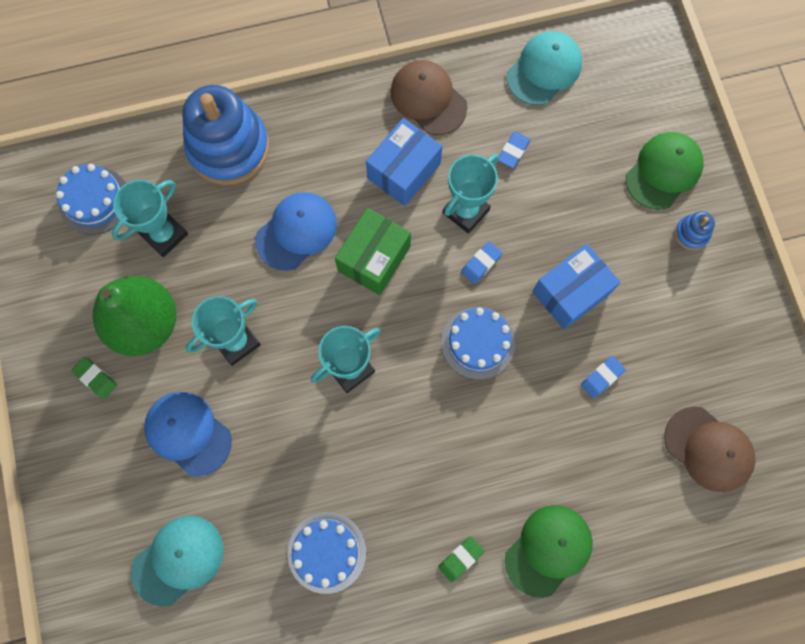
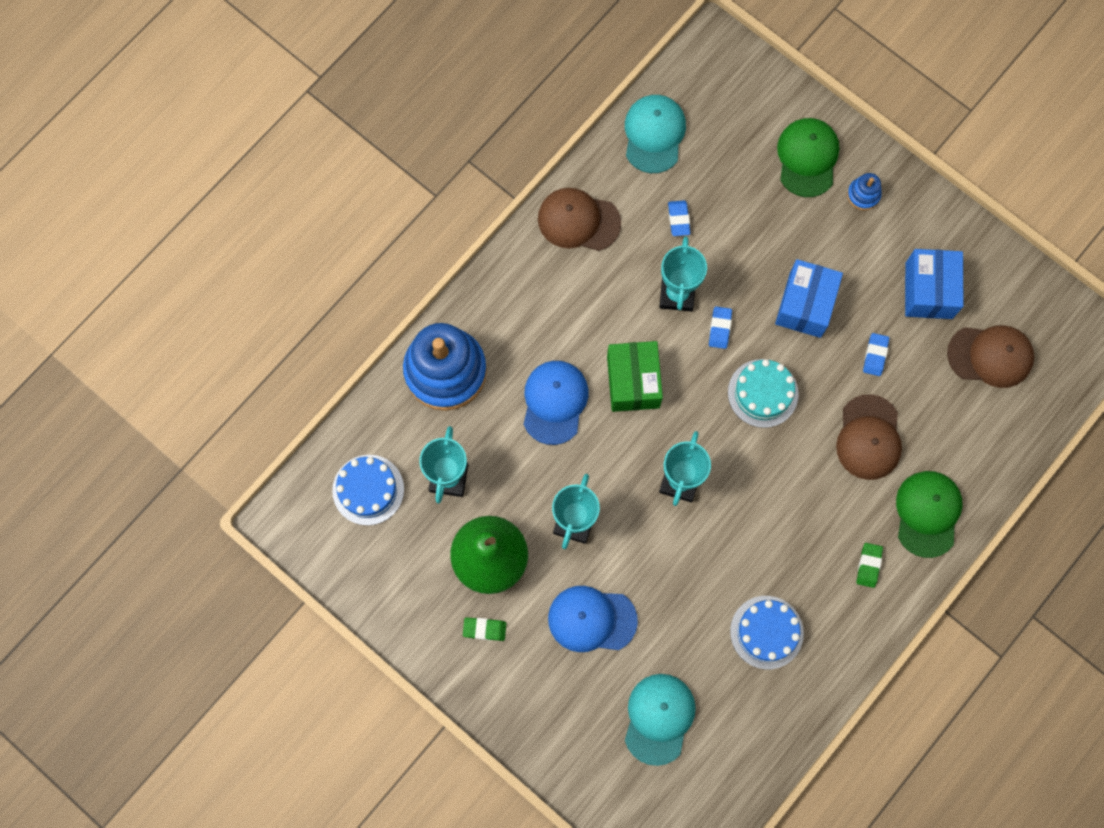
camera: 35 degrees left, 0 degrees up
blue box [366,118,442,206] -> blue box moved to [905,249,964,319]
blue cake [441,307,515,380] -> turquoise cake [728,359,799,428]
none -> brown cap [836,394,902,480]

